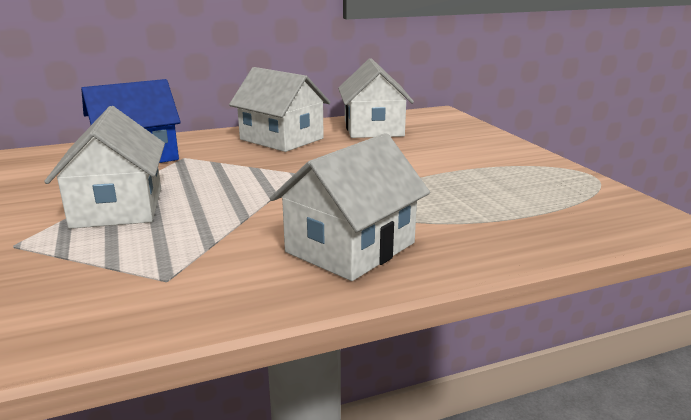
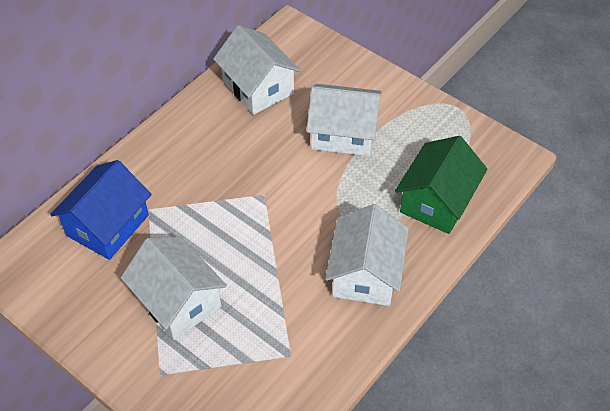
camera: 30 degrees left, 30 degrees up
white house [229,67,331,152] -> white house moved to [306,84,382,156]
none -> green house [395,136,488,234]

